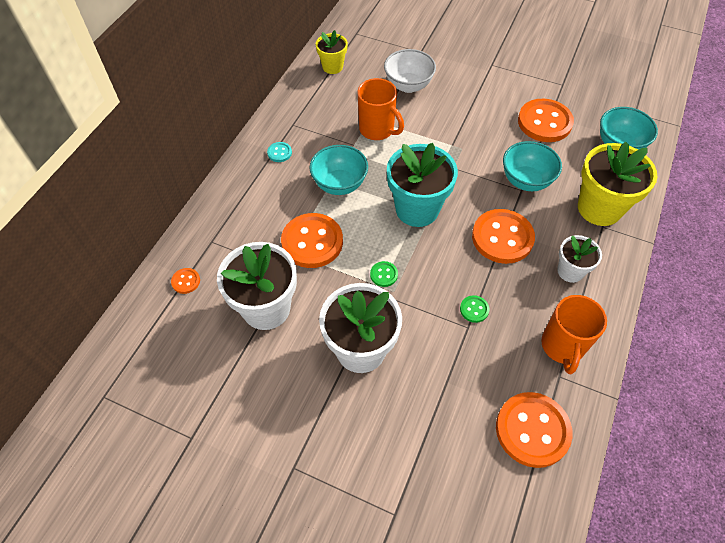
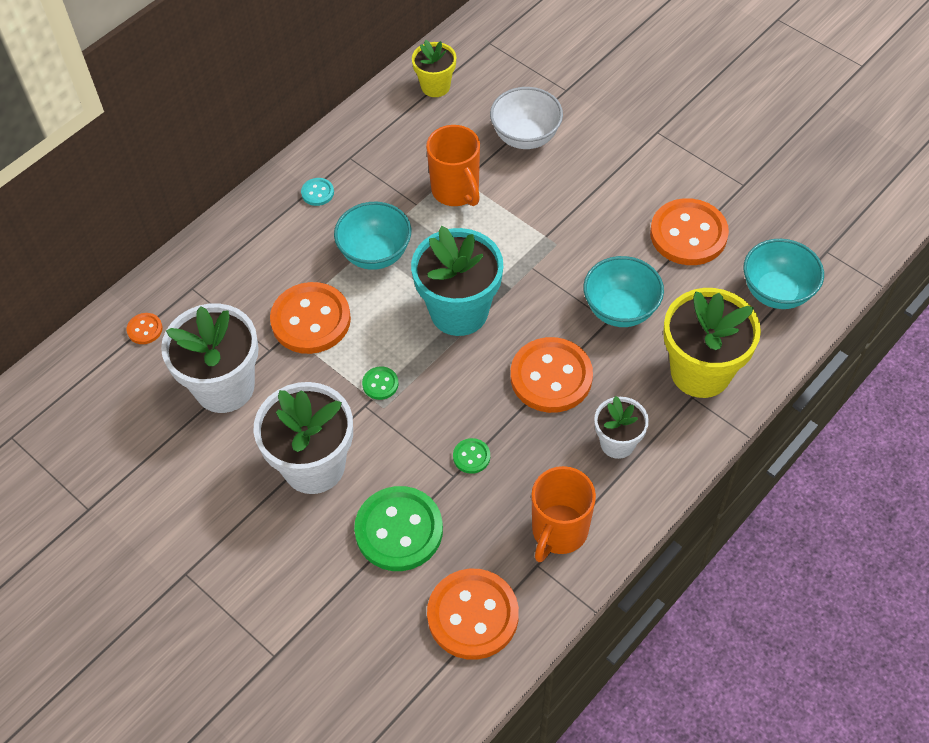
camera: 20 degrees right, 0 degrees up
none -> green button [354,486,443,571]

